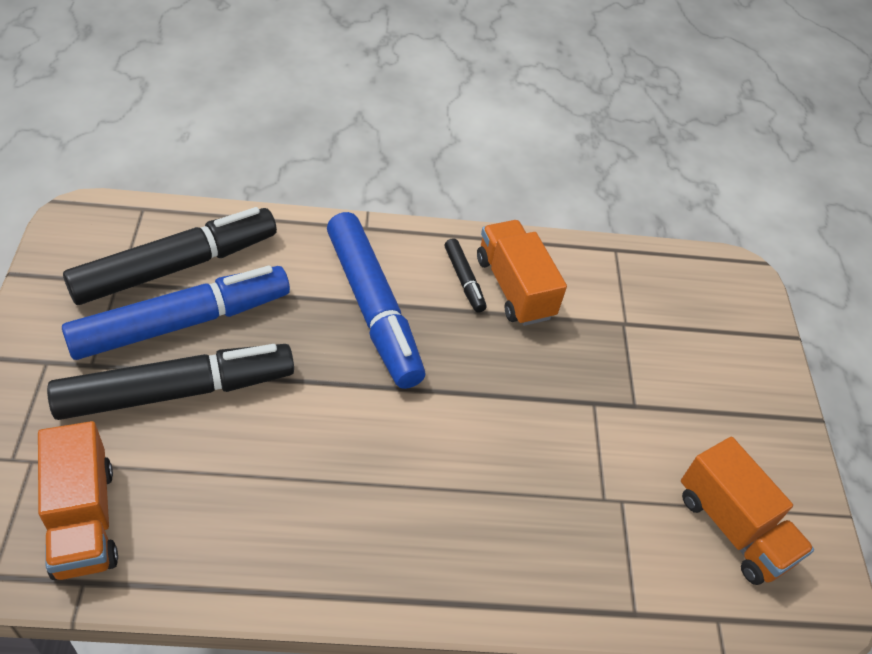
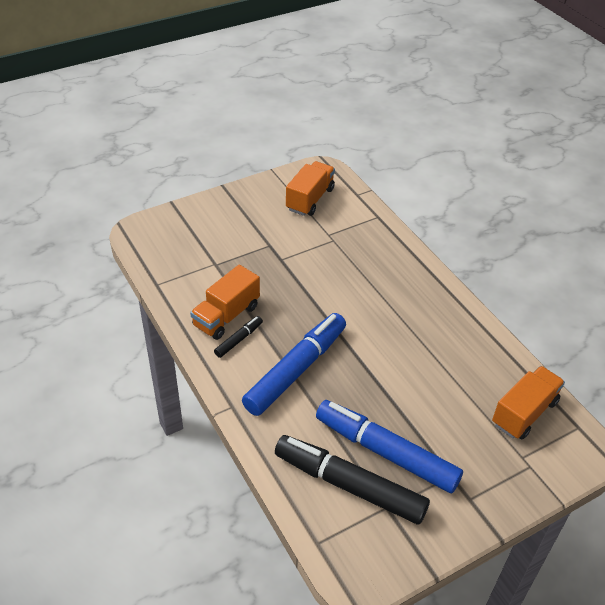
camera: 115 degrees left, 5 degrees down
black marker [47,344,294,420] -> none

